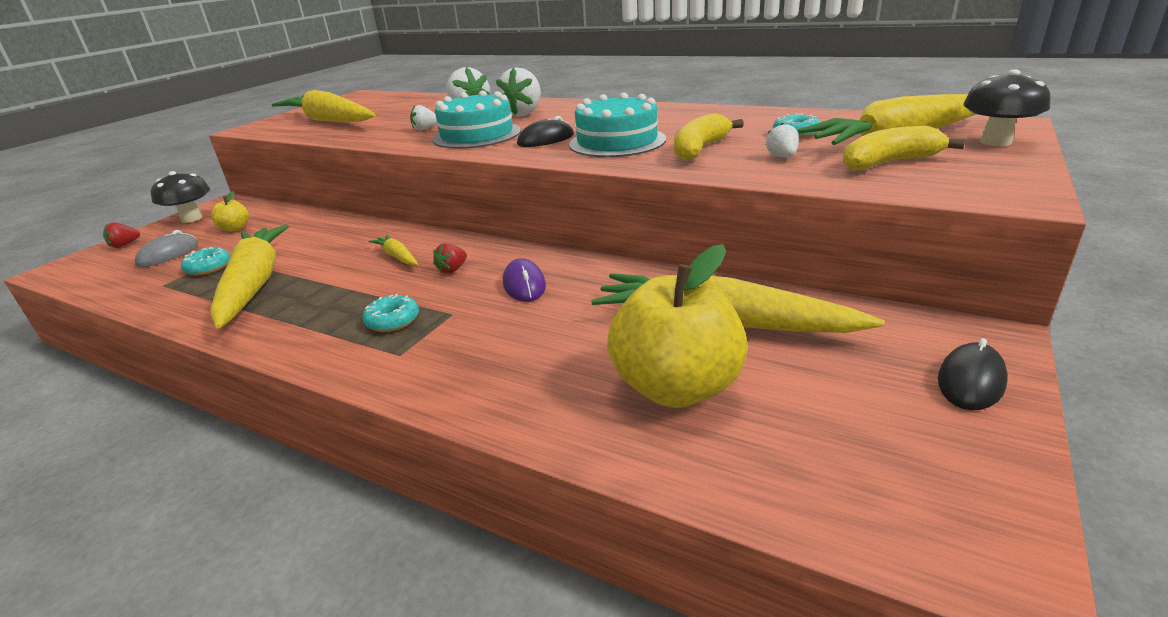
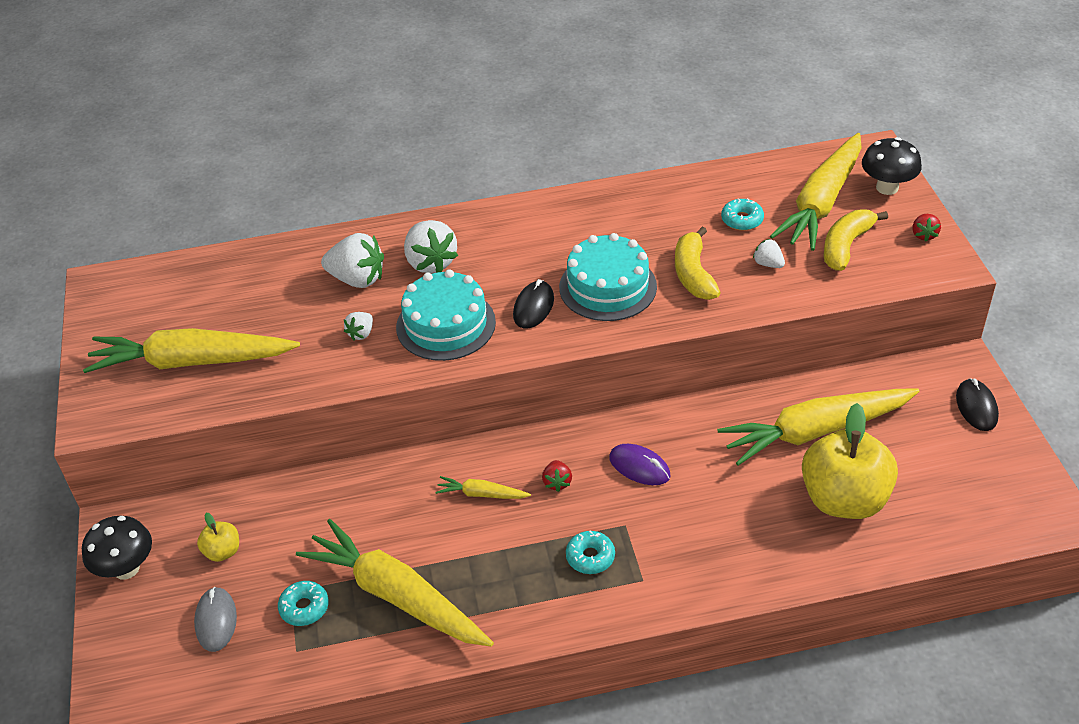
camera: 40 degrees left, 15 degrees up
red strawberry [103,222,140,248] -> red strawberry moved to [912,214,941,242]

